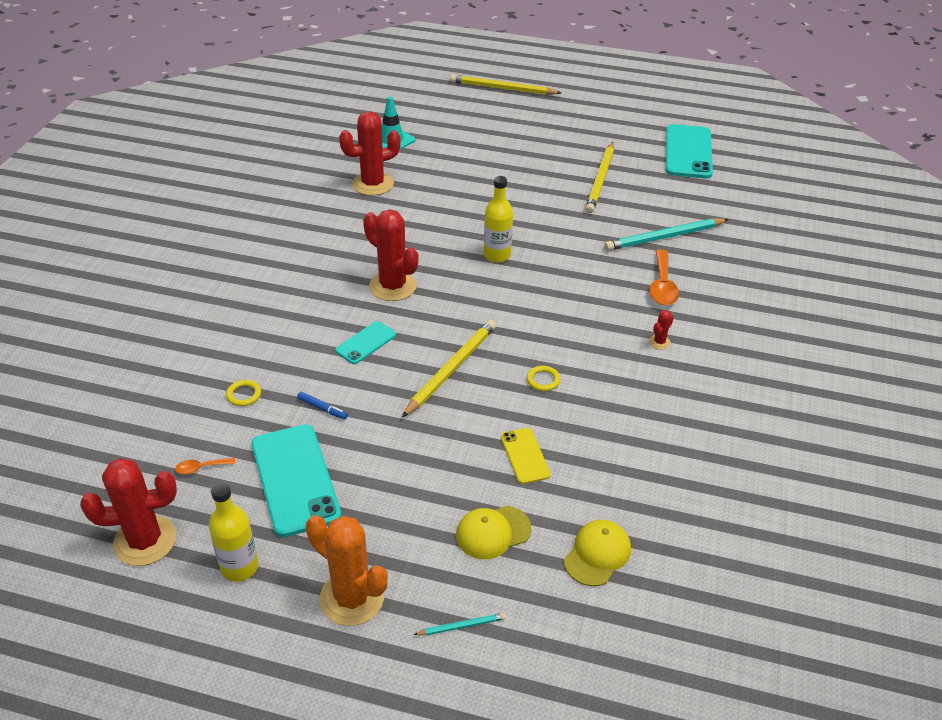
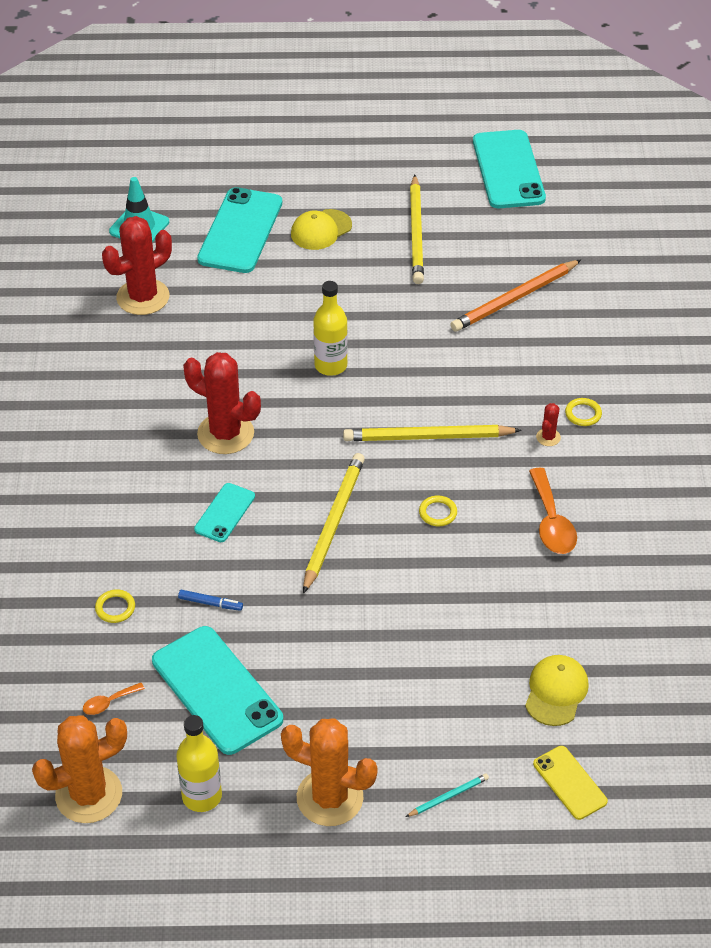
camera: 15 degrees left, 5 degrees up
red cactus [80,458,177,566] -> orange cactus [32,715,127,823]
yellow pencil [450,74,561,95] -> yellow pencil moved to [343,425,522,441]
yellow cap [456,506,531,559] -> yellow cap moved to [291,209,352,250]
yellow phone [501,428,551,484] -> yellow phone moved to [533,746,608,820]
turquoise pencil [604,218,729,251] -> orange pencil [450,259,581,332]
orange spoon [649,249,679,306] -> orange spoon moved to [529,468,577,554]
none -> turquoise phone [197,187,282,273]
none -> yellow ring [565,398,602,426]

